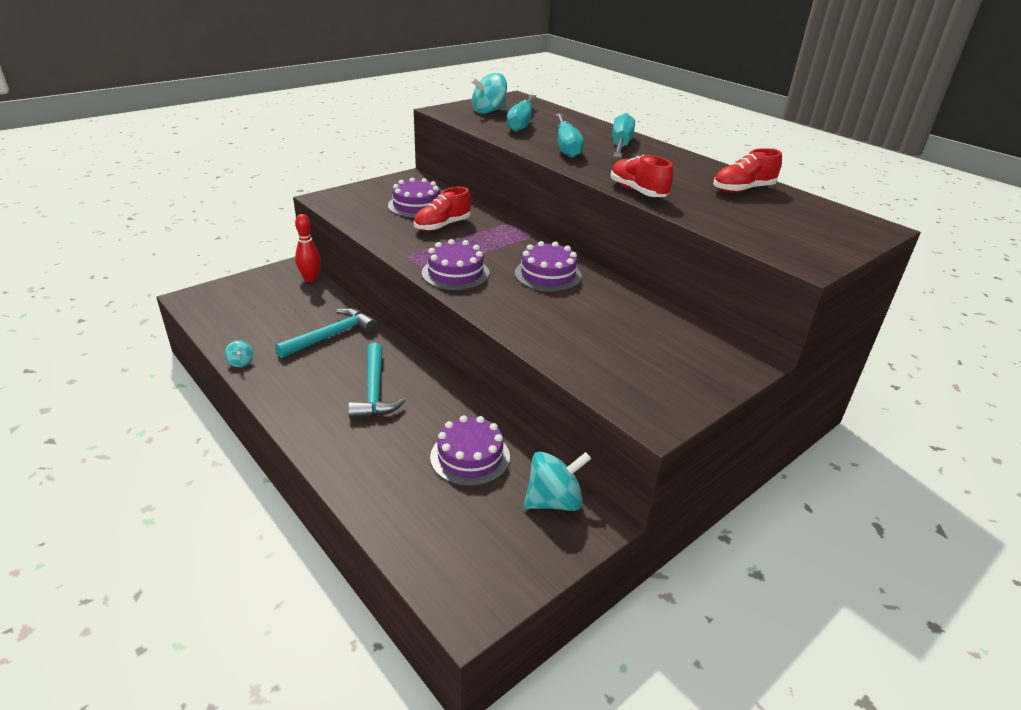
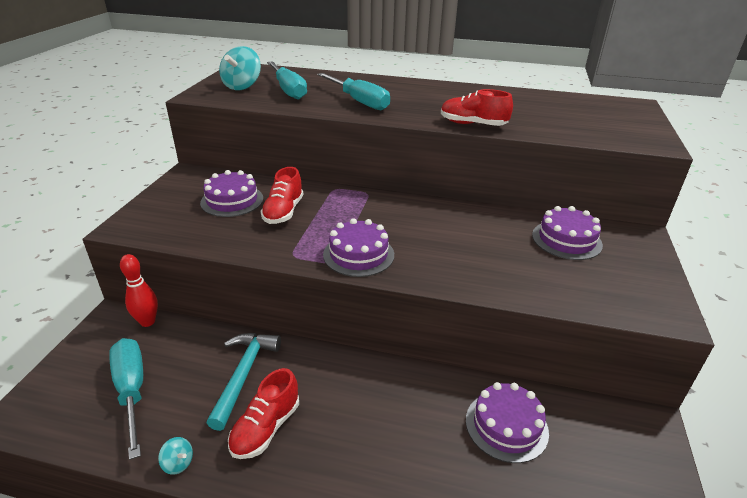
camera: 35 degrees left, 0 degrees up
turquoise hammer [348,343,406,419] -> none
purple cake [515,241,582,292] -> purple cake moved to [532,206,603,260]
turquoise spinning top [524,452,591,511] -> none
turquoise screwdriver [612,113,635,157] -> turquoise screwdriver moved to [109,338,143,460]
red shoe [713,148,782,193] -> red shoe moved to [228,368,299,459]

